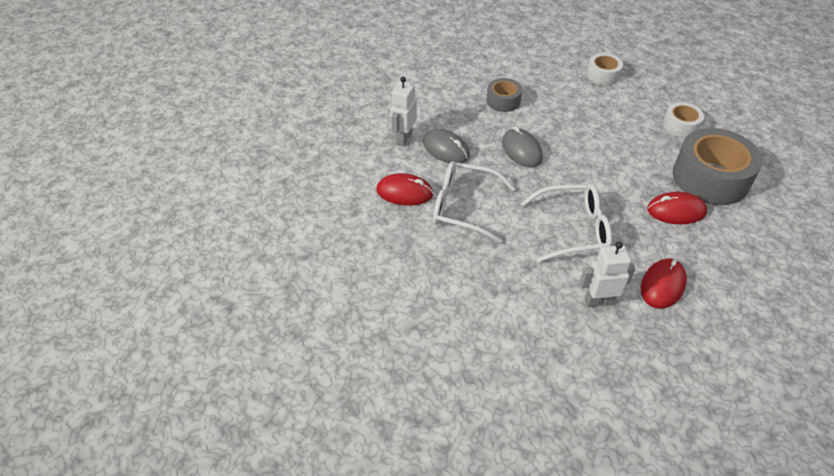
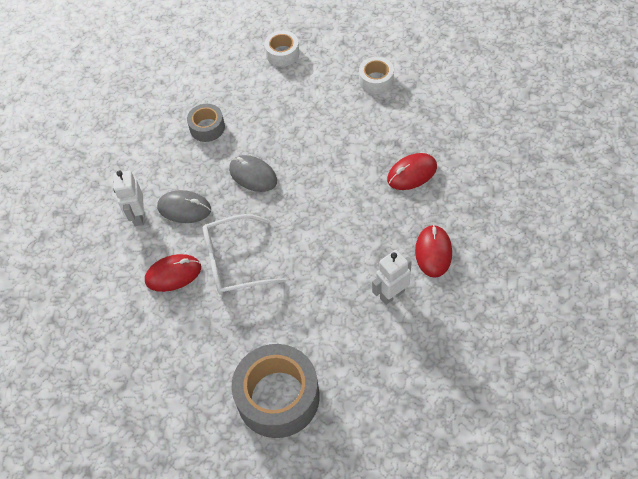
camera: 25 degrees left, 10 degrees up
white glasses [521,184,612,262] -> none
grey tape [673,128,762,205] -> grey tape moved to [232,344,320,438]

